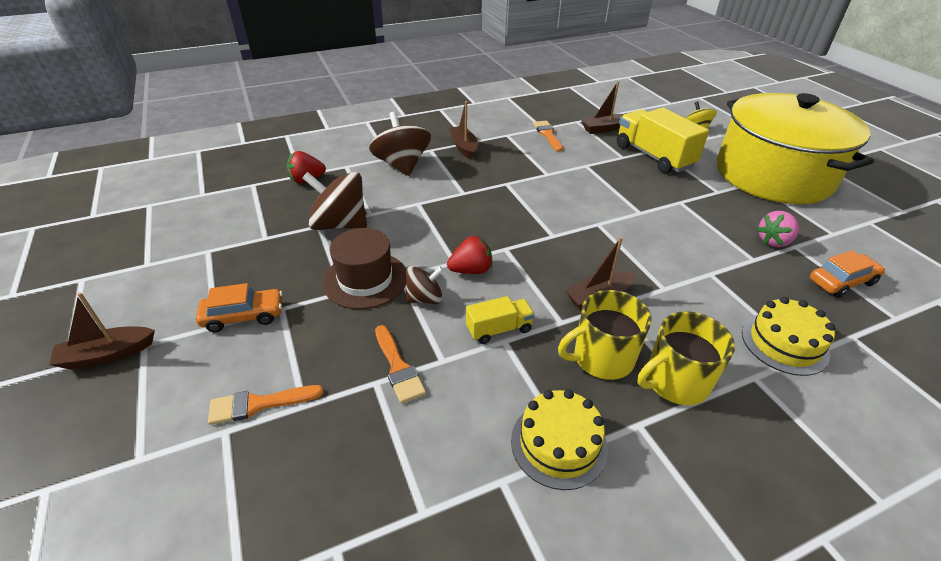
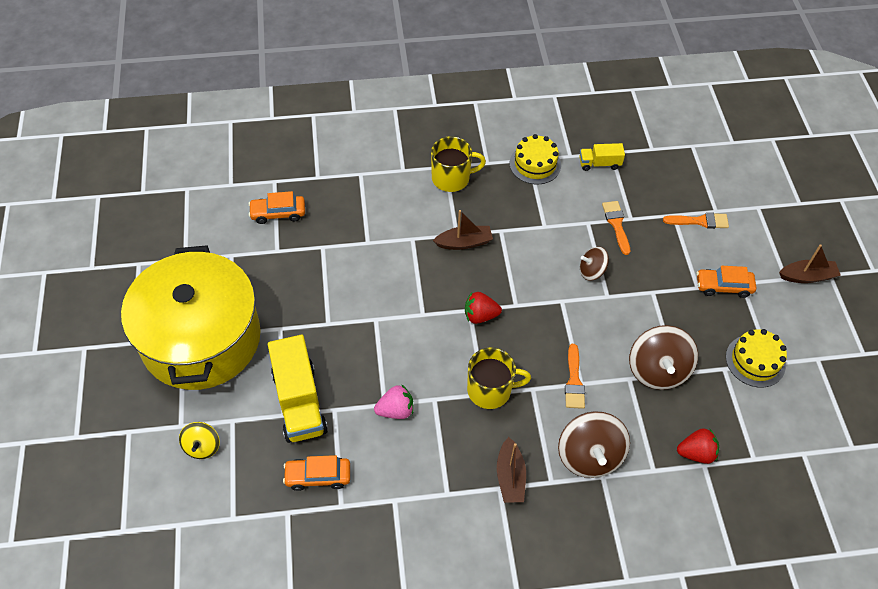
camera: 165 degrees left, 15 degrees up
brown spinning top [302,172,367,230] -> brown spinning top turned 60 degrees clockwise [629,325,698,390]
brown hat [322,228,406,309] -> none
red strawberry [447,236,493,274] -> red strawberry moved to [465,292,502,324]
yellow truck [466,296,535,344] -> yellow truck moved to [579,143,625,171]
orange brush [533,120,563,151] -> orange brush moved to [565,344,585,409]
yellow mug [558,290,652,380] -> yellow mug moved to [467,347,531,409]
brown boat [581,81,624,134] -> orange car [283,455,350,491]
yellow cake [742,297,835,376] -> yellow cake moved to [726,329,787,388]
pink strawberry [756,211,799,247] -> pink strawberry moved to [374,384,414,419]

